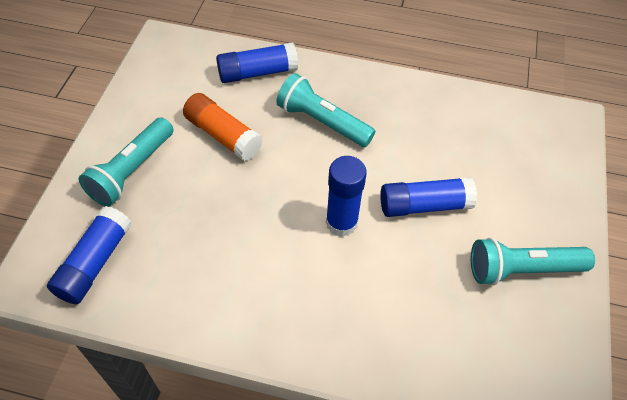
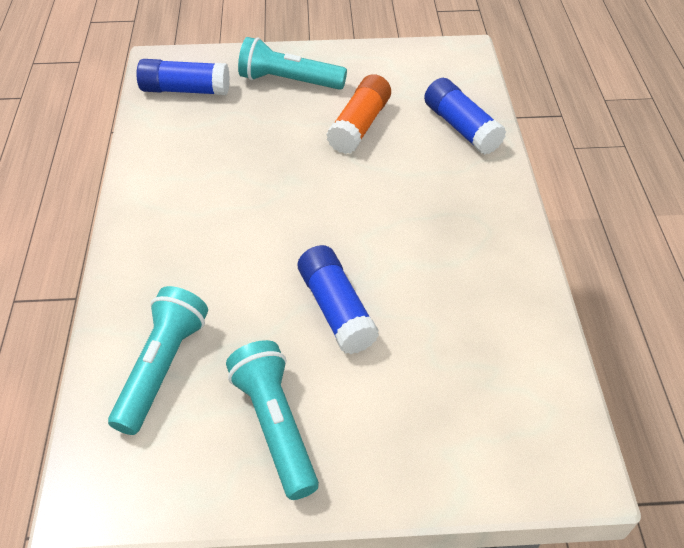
camera: 75 degrees right, 5 degrees down
turquoise flashlight [276,73,375,147] -> turquoise flashlight moved to [108,286,208,435]
blue glue stick [326,156,367,237] -> none

